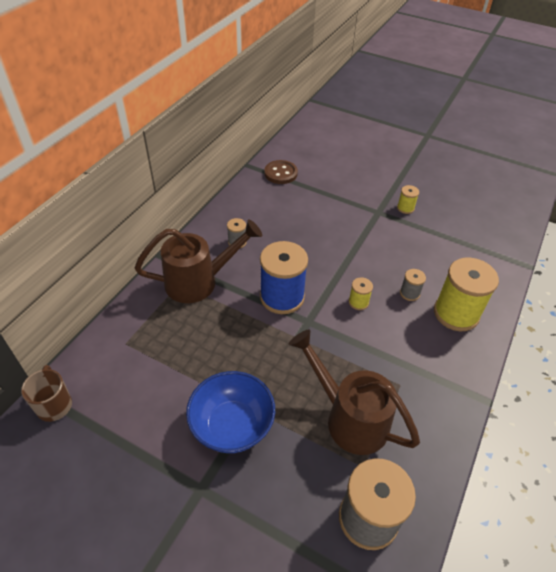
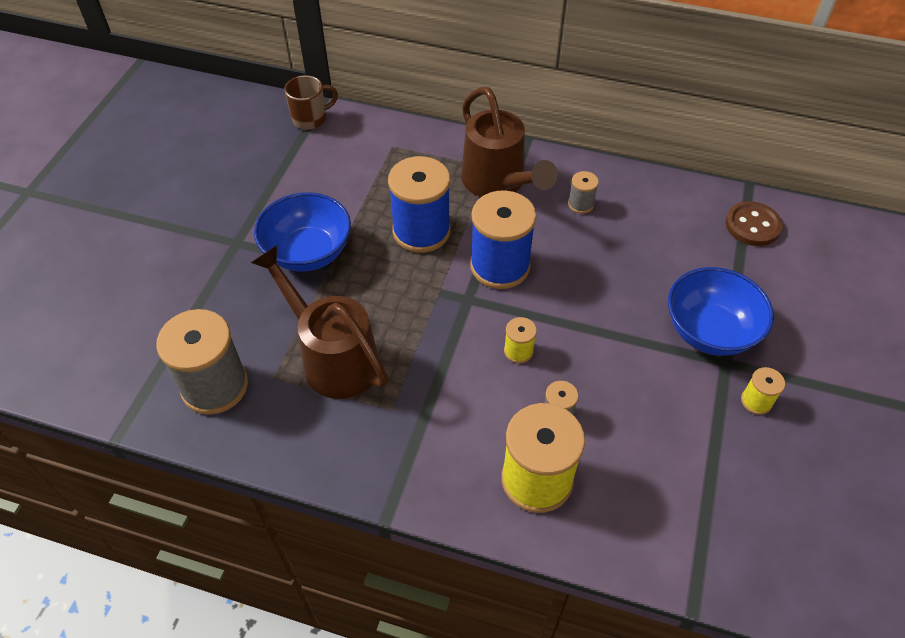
camera: 80 degrees right, 5 degrees up
brown watering can [289,329,420,455] -> brown watering can turned 75 degrees counterclockwise [251,245,388,399]
none -> blue spool [388,156,450,253]
none -> blue bowl [668,267,774,356]

